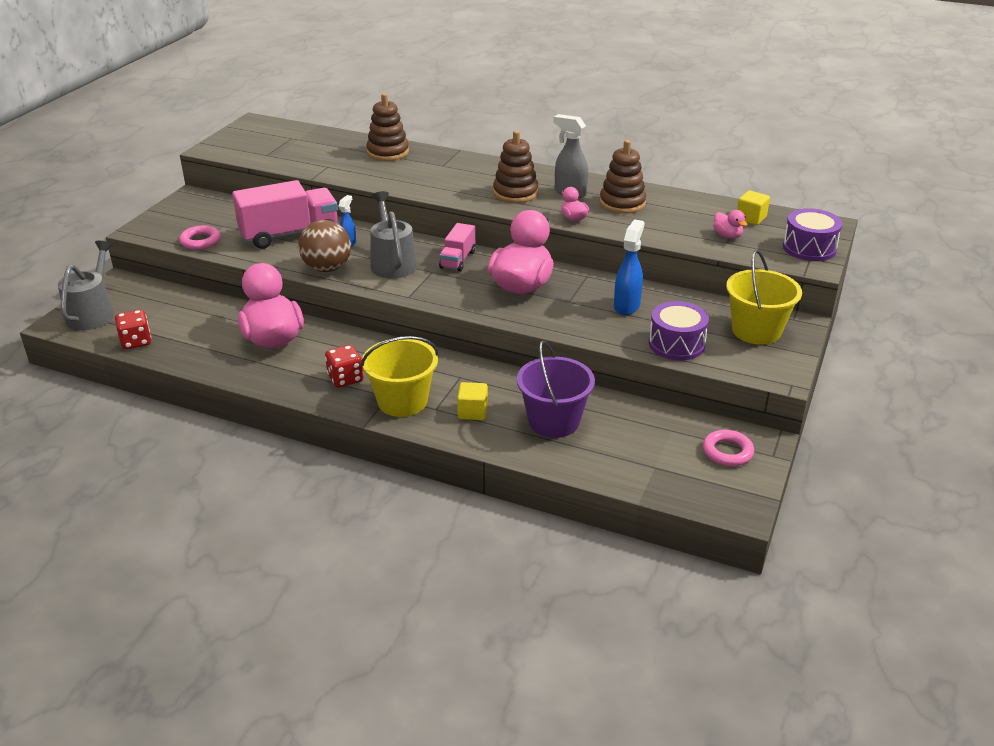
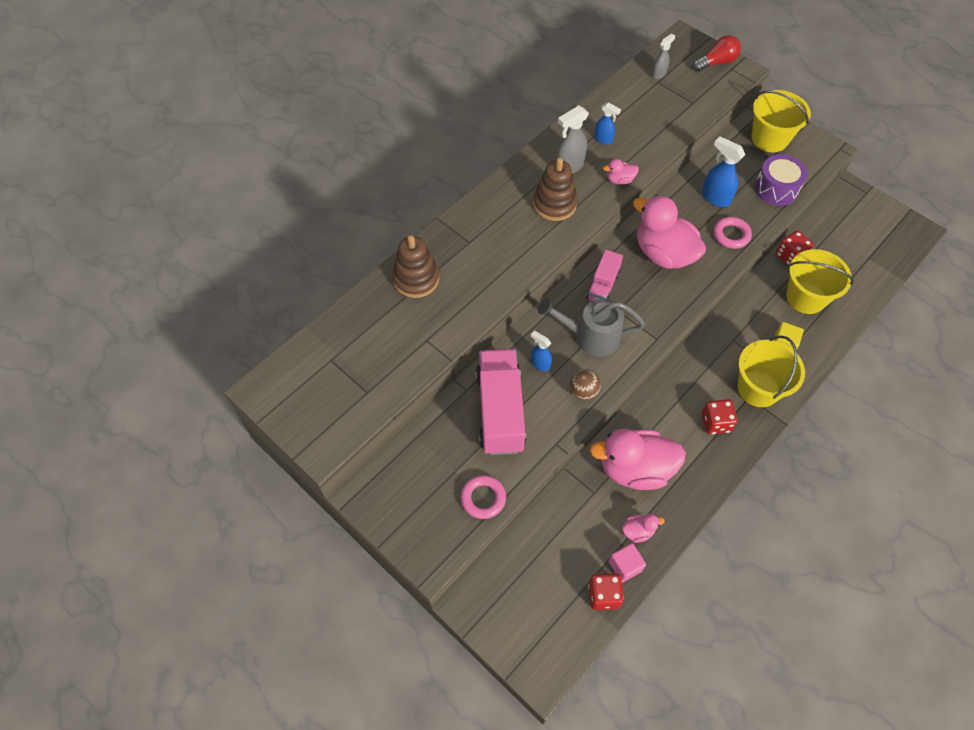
camera: 70 degrees left, 25 degrees up
grey watering can [58,241,114,330] -> none
brown ball [299,220,351,272] -> brown ball [570,369,601,400], size x0.60
pink truck [439,223,475,272] -> pink truck turned 75 degrees clockwise [586,250,623,300]
purple bucket [517,340,595,438] -> yellow bucket [786,249,854,314]
brown stacking toy [600,140,646,214] -> blue spray bottle [594,102,621,144]
pink ring [703,430,754,466] -> pink ring moved to [713,217,752,249]
pink duck [713,210,748,239] -> pink duck moved to [622,514,665,543]
yellow cube [737,190,770,225] -> grey spray bottle [652,33,675,79]
purple drum [783,208,842,261] -> red light bulb [693,35,741,72]
none -> pink cube [609,543,646,582]
none -> red dice [776,231,814,266]

